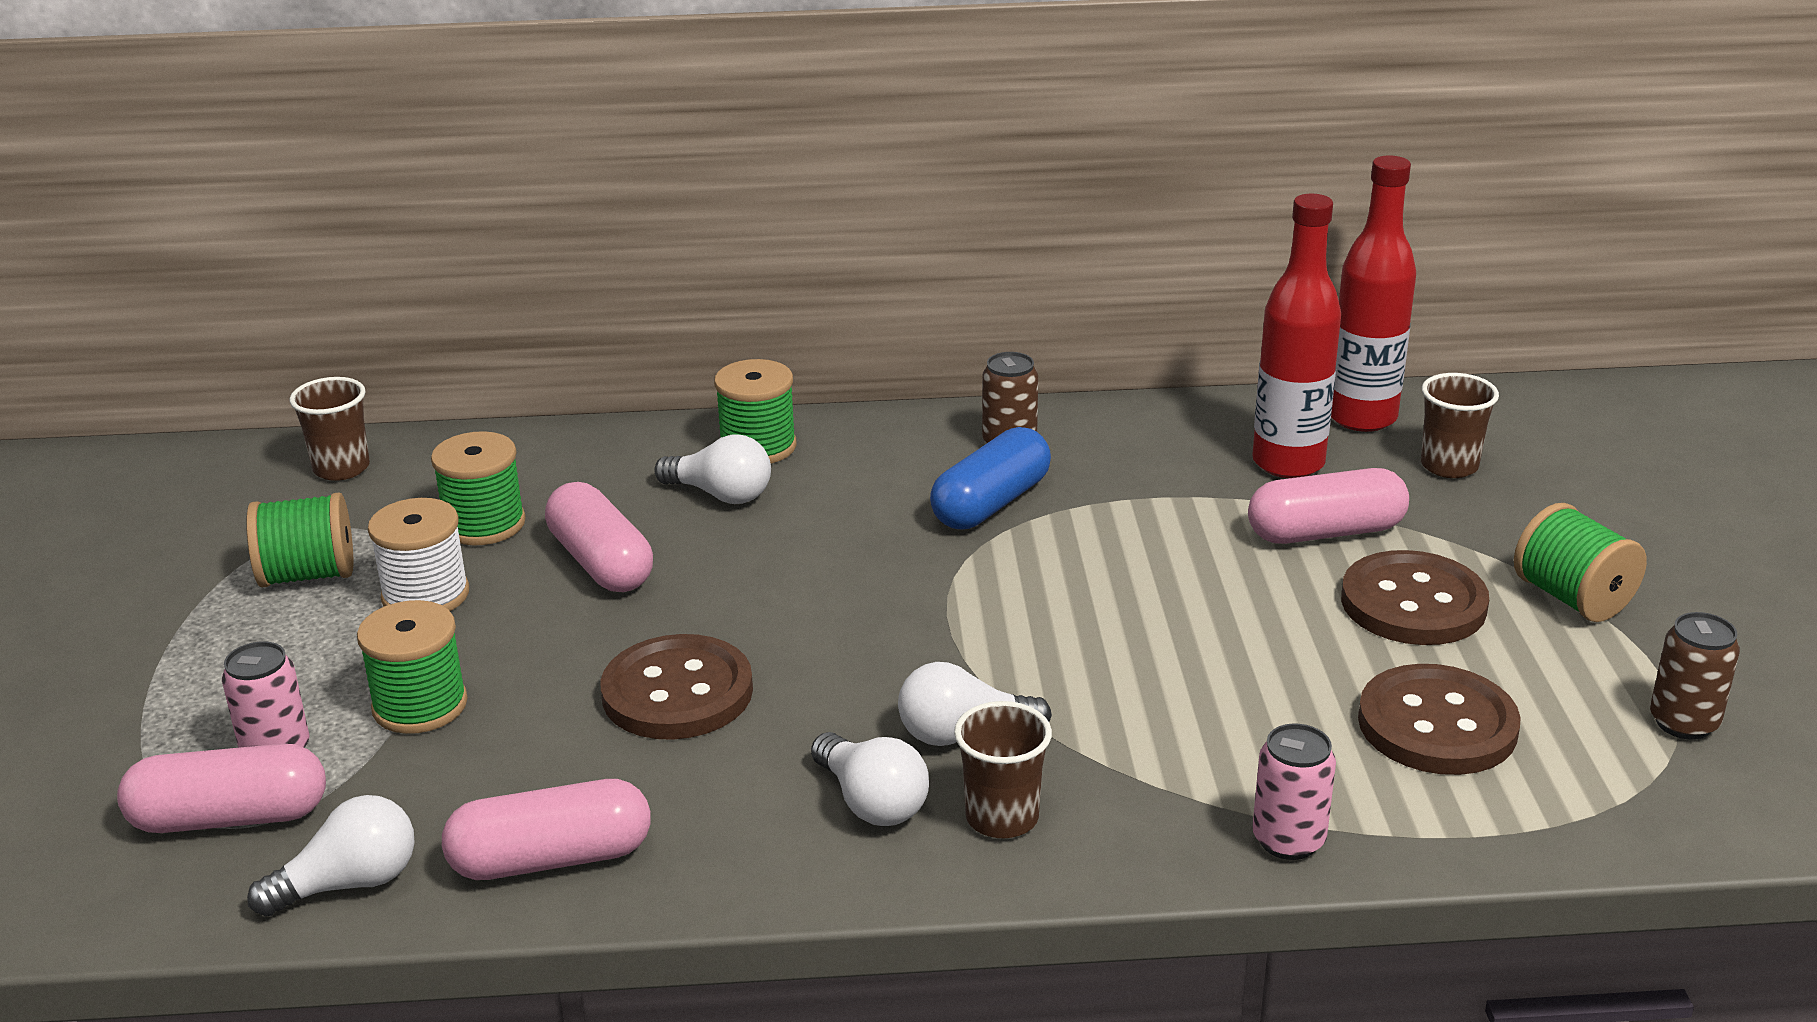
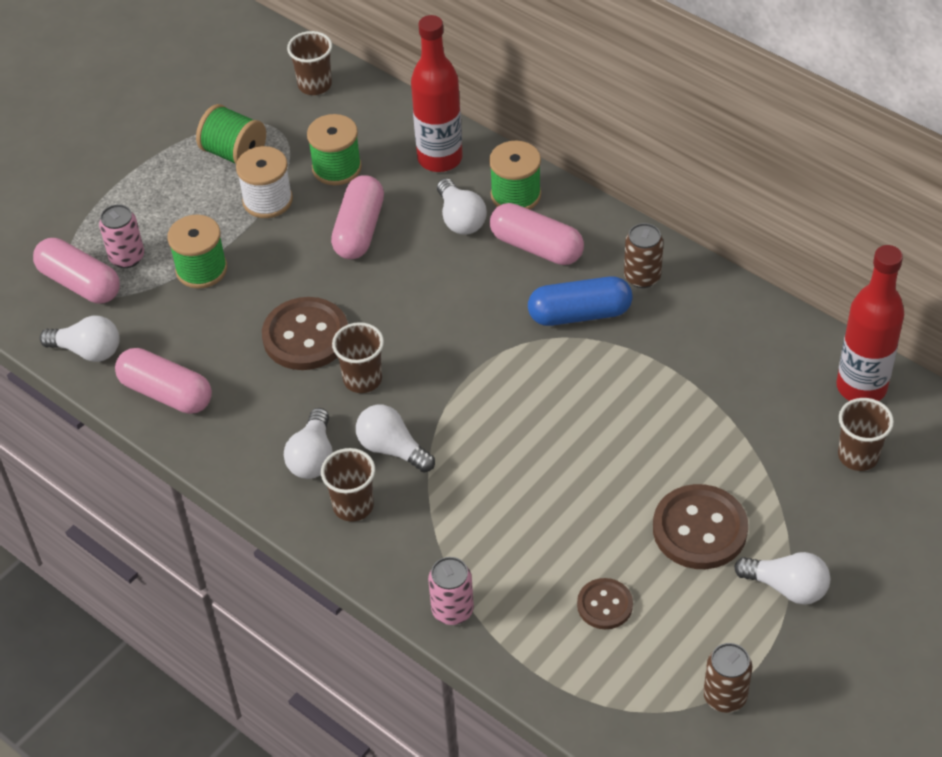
camera: 45 degrees right, 20 degrees up
pink capsule [1248,468,1409,544] -> pink capsule moved to [490,203,584,265]
red bottle [1252,194,1341,478] -> red bottle moved to [411,15,463,172]
brown button [1358,664,1521,775] -> brown button [577,578,633,629], size x0.57
green spool [1514,503,1647,622] -> white light bulb [734,552,830,605]
none -> brown cup [332,322,384,393]

